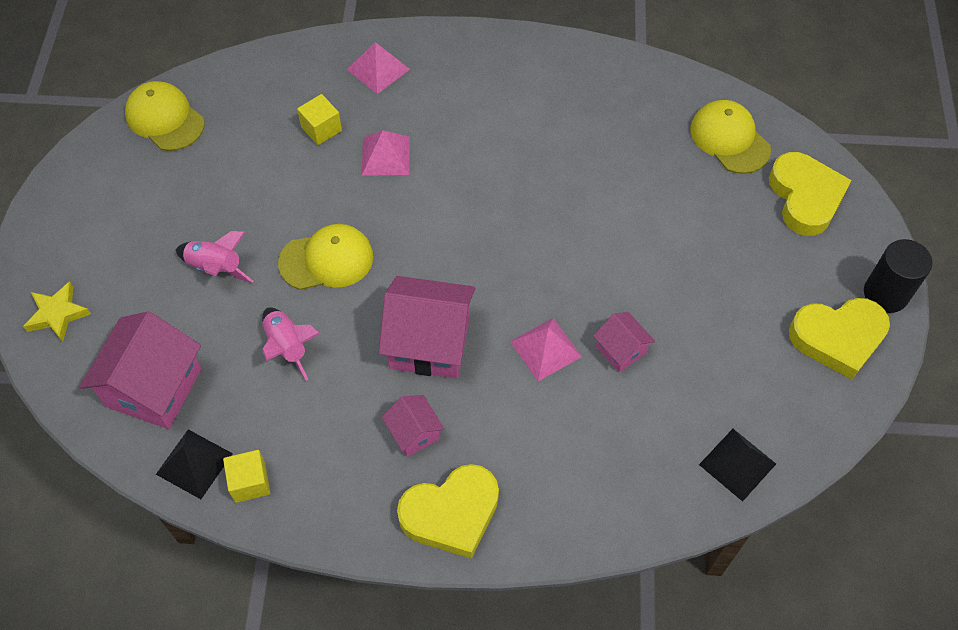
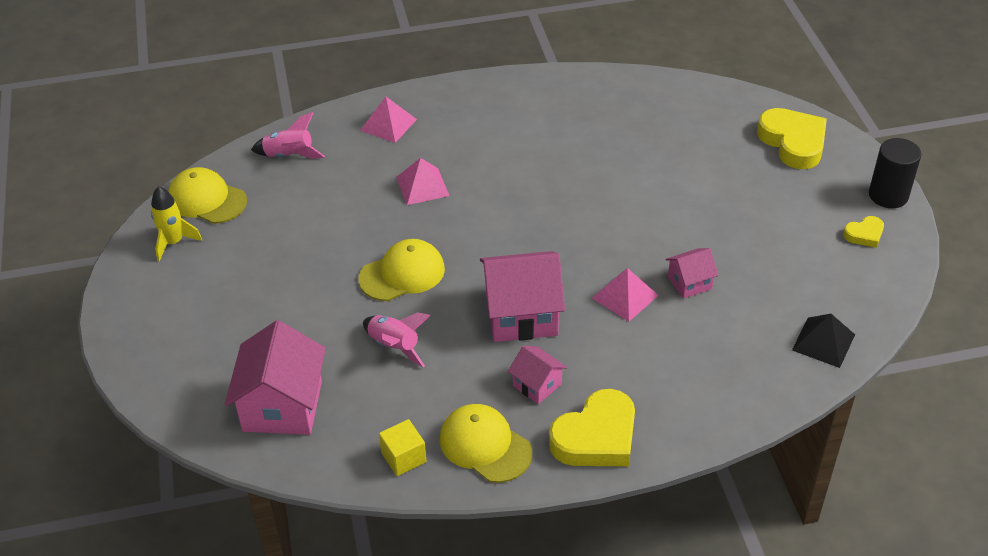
camera: 15 degrees left, 15 degrees down
yellow star [23,281,91,342] -> none
black pyramid [156,429,233,499] -> none
pink rocket [175,231,253,283] -> pink rocket moved to [251,112,325,159]
yellow cube [297,94,342,145] -> none
pink house [593,312,655,372] -> pink house turned 60 degrees counterclockwise [666,248,719,299]
yellow cap [690,100,771,174] -> yellow cap moved to [439,404,532,483]
yellow heart [789,298,890,379] -> yellow heart [843,216,884,248], size x0.50
none -> yellow rocket [151,186,202,262]

